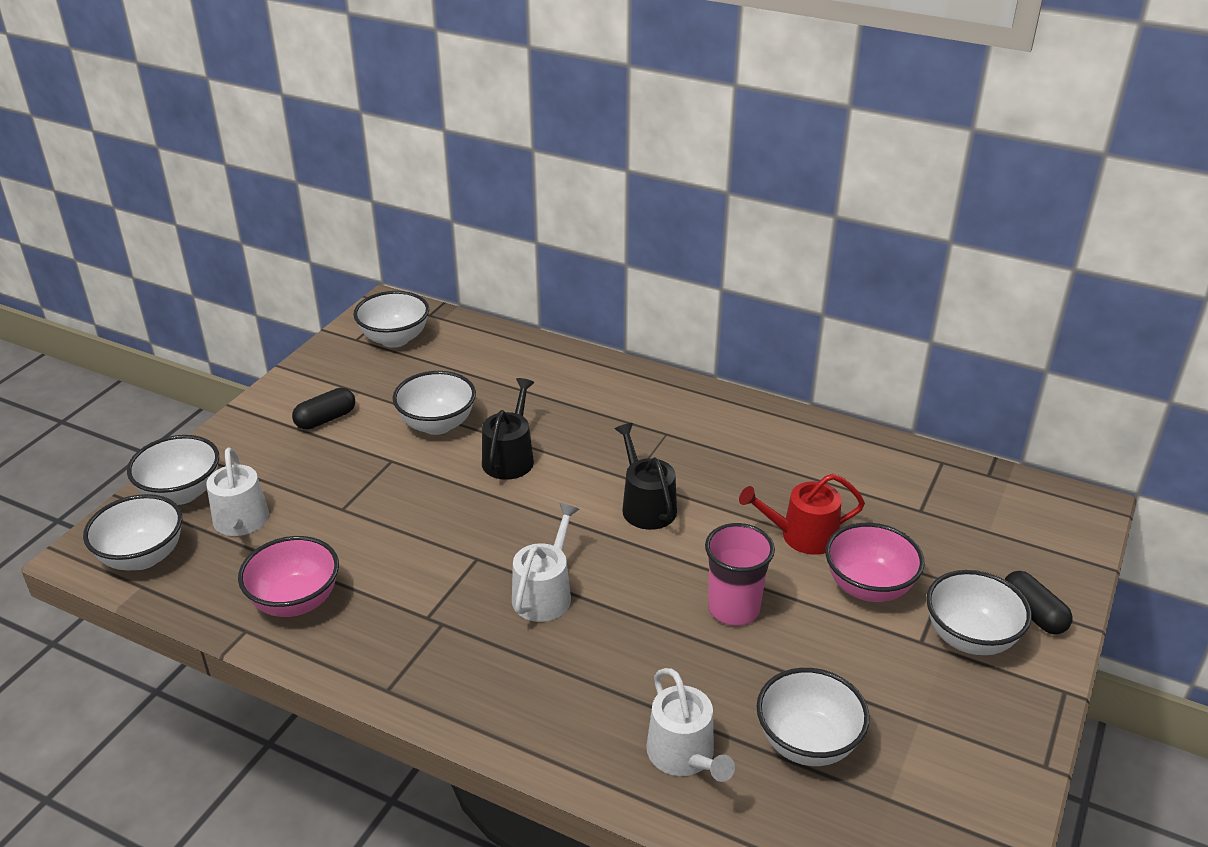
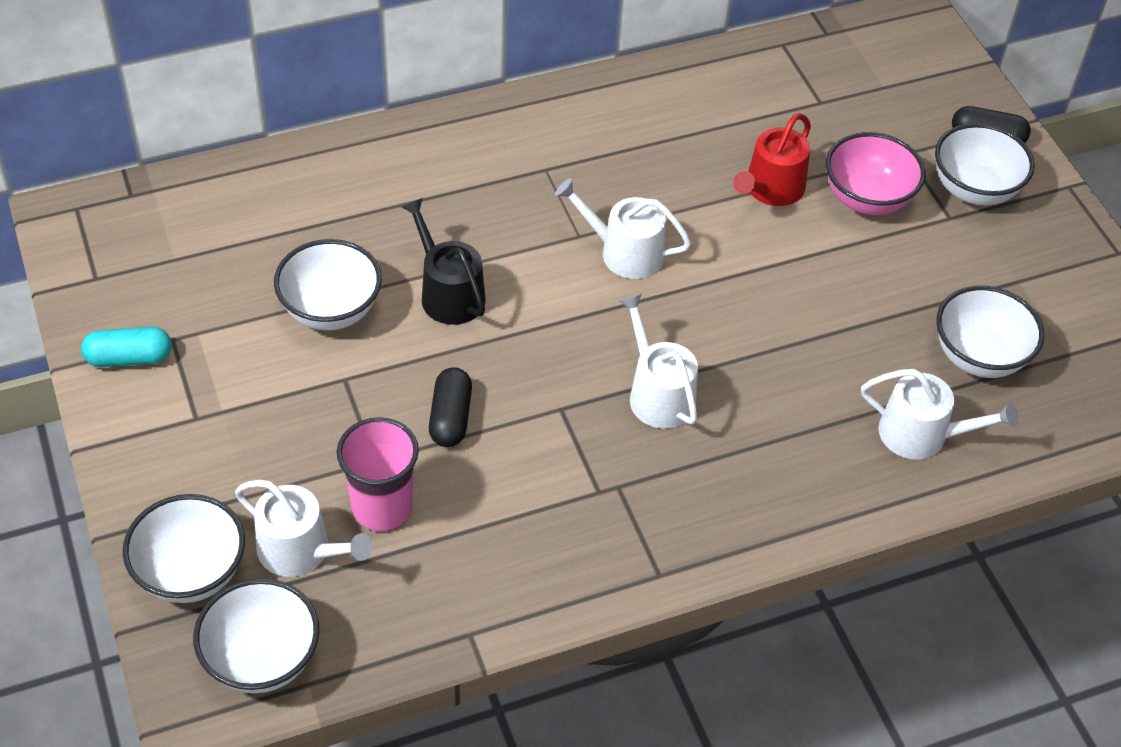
camera: 50 degrees left, 15 degrees up
pink bowl [238,536,339,617] -> none
black capsule [292,388,355,430] -> black capsule moved to [429,367,472,447]
white bowl [353,291,429,348] -> none
black watering can [615,423,677,530] -> white watering can [555,178,691,279]
pink cup [705,523,775,626] -> pink cup moved to [337,417,419,531]
none -> turquoise capsule [81,327,172,367]

